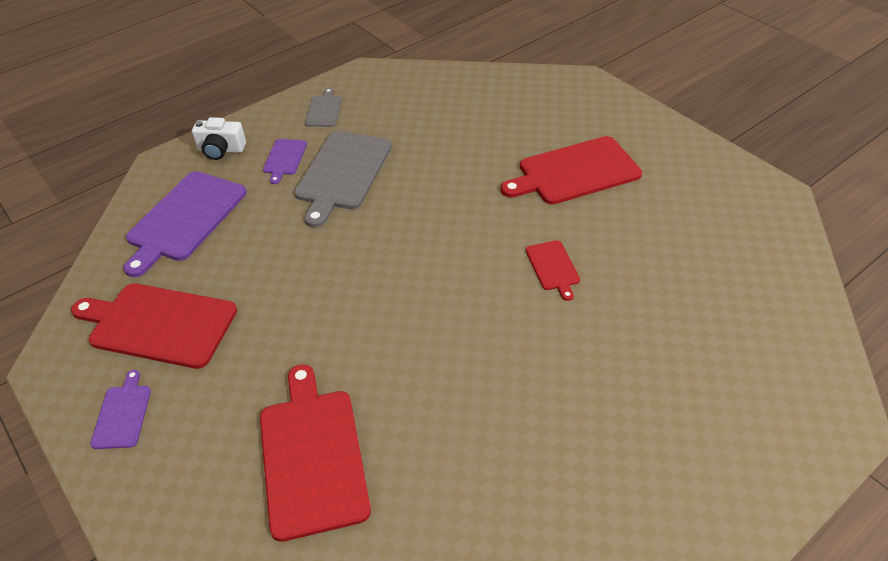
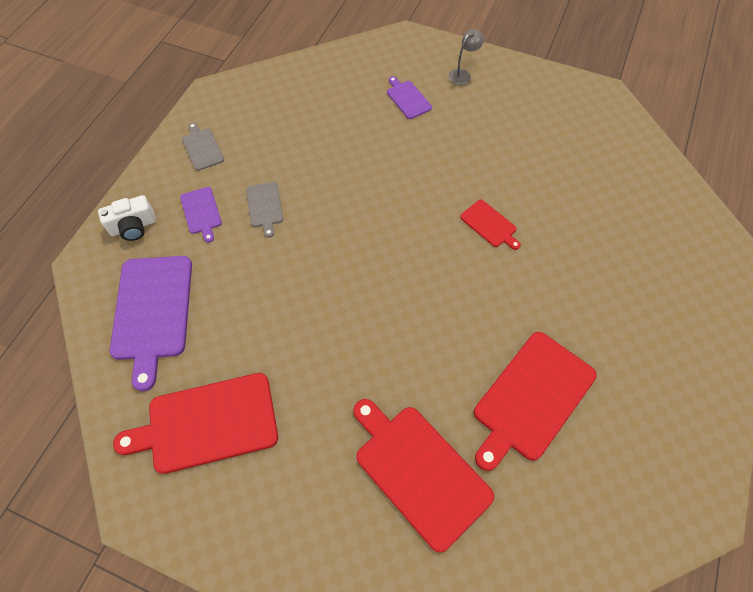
camera: 30 degrees left, 15 degrees up
purple cutting board [90,370,151,449] -> purple cutting board moved to [387,76,432,119]
grey cutting board [294,131,392,227] -> grey cutting board [246,182,283,238], size x0.50
red cutting board [501,136,642,205] -> red cutting board moved to [474,332,597,471]
none -> grey lamp [448,29,484,85]

